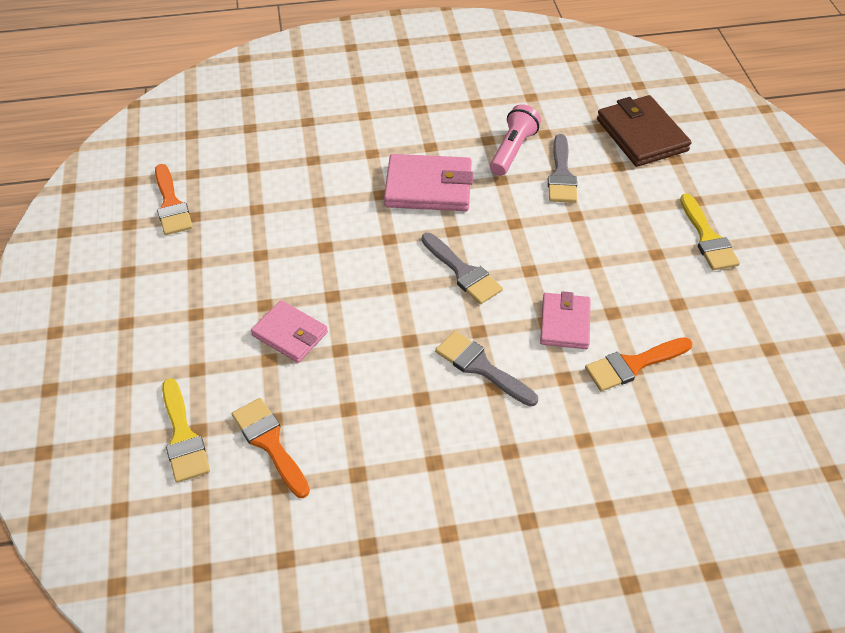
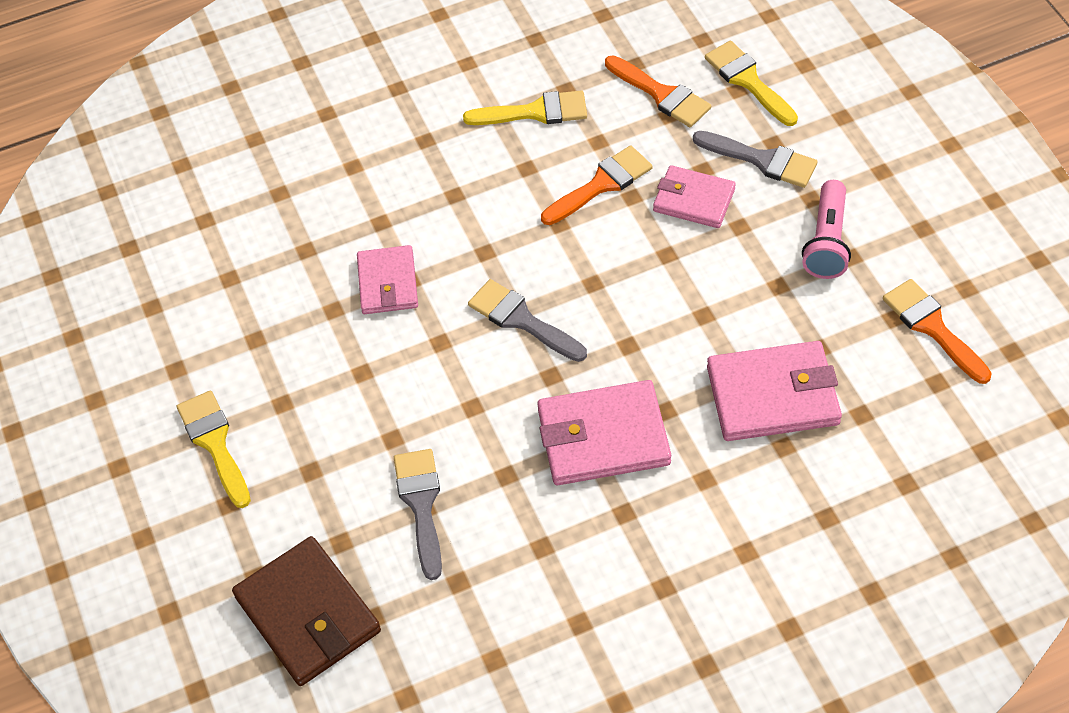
camera: 170 degrees right, 5 degrees up
grey brush [435,331,538,406] -> grey brush moved to [693,131,818,188]
pink flashlight [490,104,541,176] -> pink flashlight moved to [802,180,851,279]
orange brush [585,337,693,391] -> orange brush moved to [541,145,653,225]
none -> yellow brush [463,90,587,125]
none -> pink wallet [707,341,842,441]

